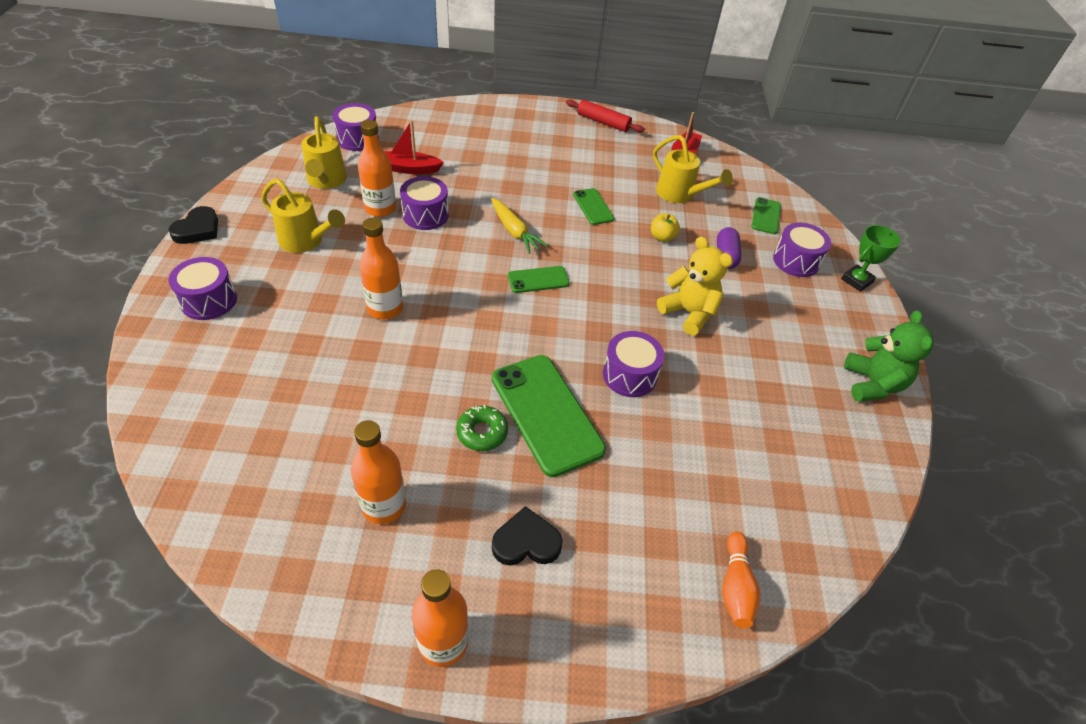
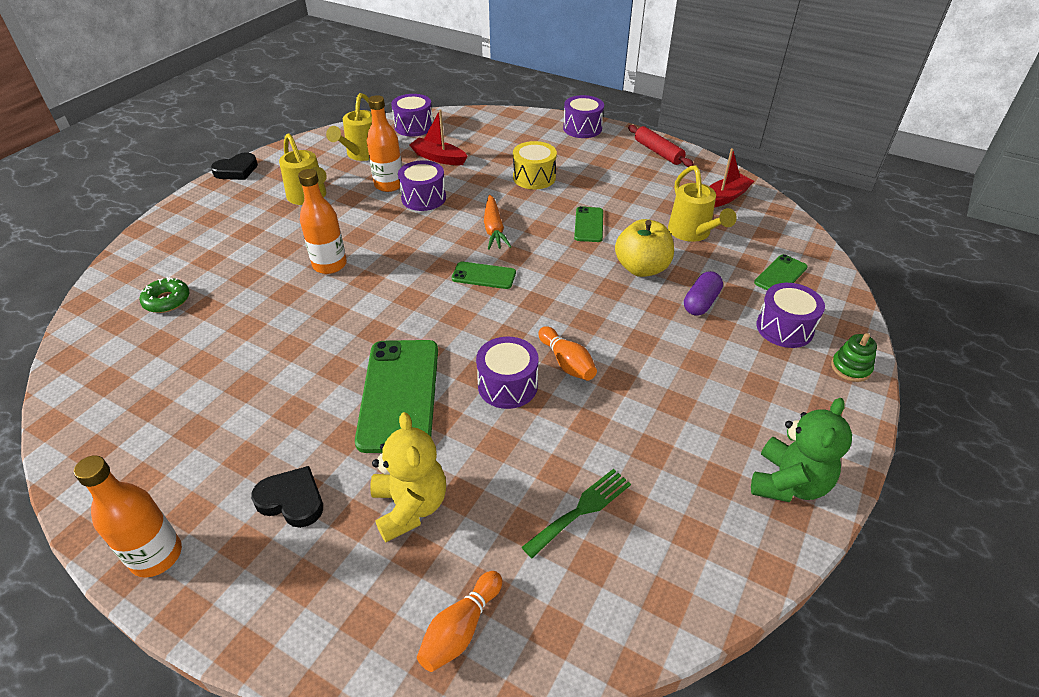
camera: 30 degrees right, 5 degrees down
purple drum [168,257,237,320] -> purple drum moved to [563,95,604,138]
orange bottle [351,420,406,524] -> none
green donut [456,405,508,451] -> green donut moved to [140,277,190,313]
yellow carrot [491,198,548,254] -> orange carrot [484,195,511,250]
yellow apple [651,213,680,242] -> yellow apple [615,219,674,277], size x1.80
yellow teddy bear [657,236,733,335] -> yellow teddy bear moved to [370,412,446,542]
green trophy [841,225,901,292] -> green stacking toy [831,333,877,382]
none -> yellow drum [513,141,557,189]
none -> green fork [522,469,631,558]
none -> orange bowling pin [538,326,597,380]

